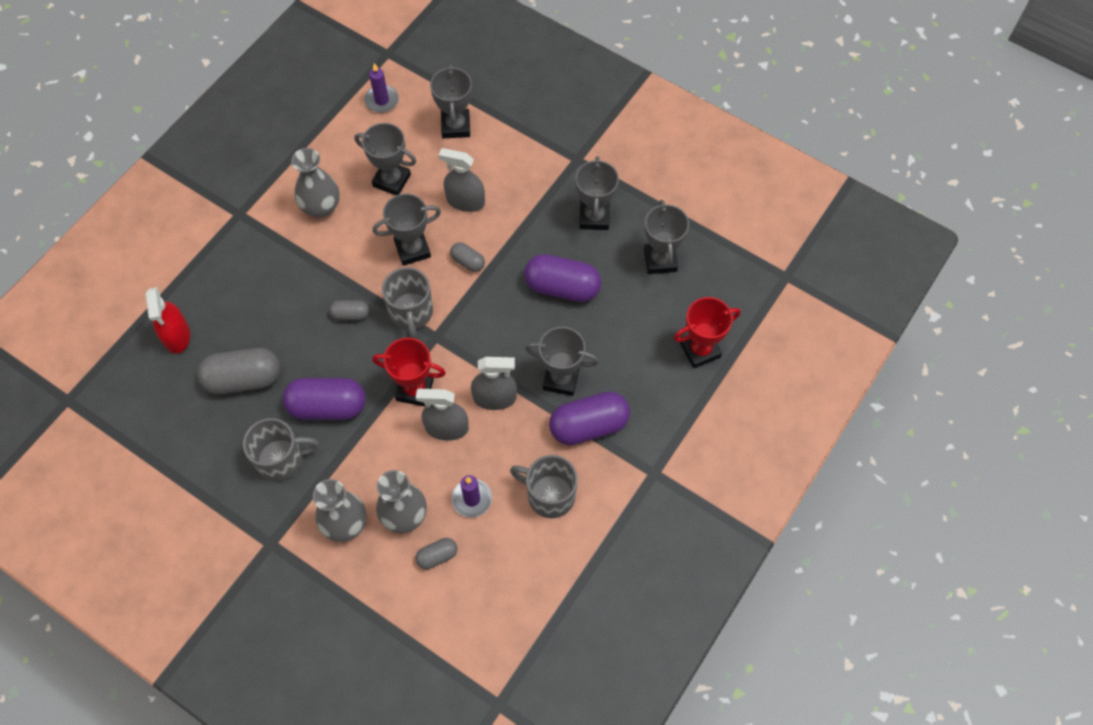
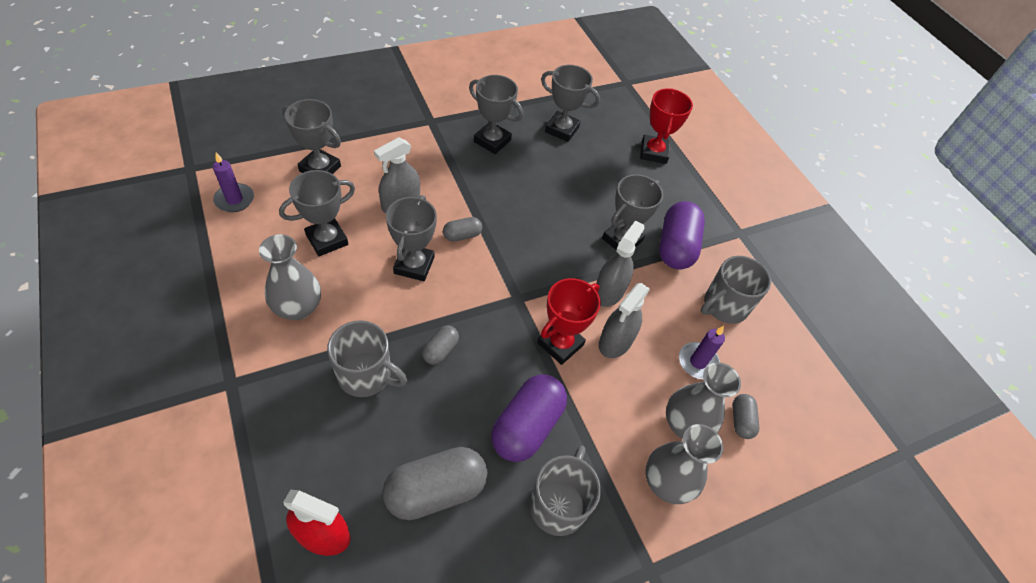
camera: 65 degrees left, 10 degrees down
grey capsule [197,348,280,394] -> grey capsule turned 45 degrees clockwise [383,447,488,520]
grey mug [382,267,433,339] -> grey mug moved to [327,321,407,397]
purple capsule [524,254,601,302] -> none

